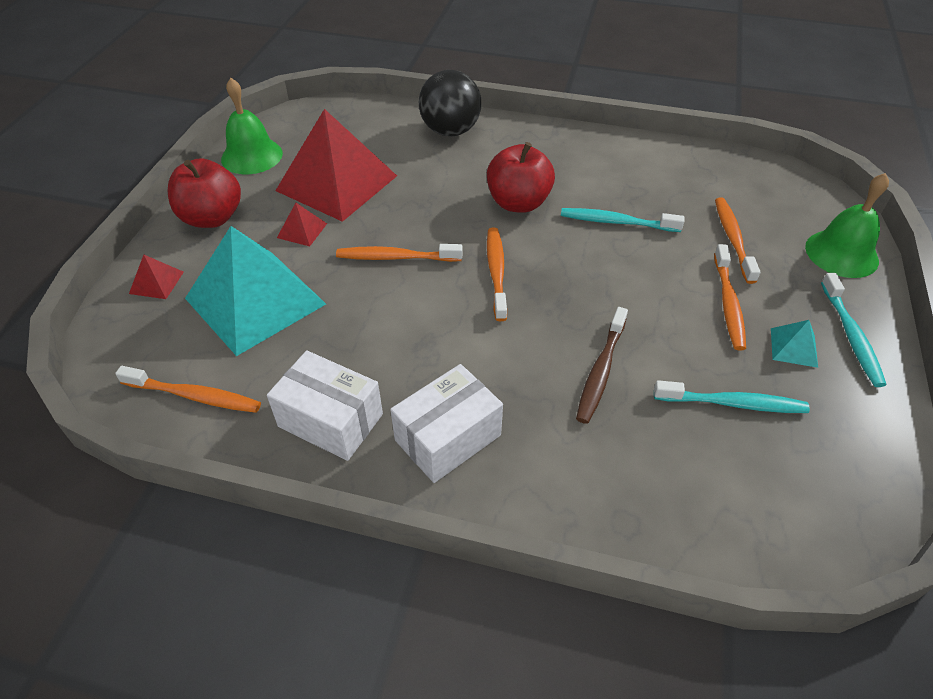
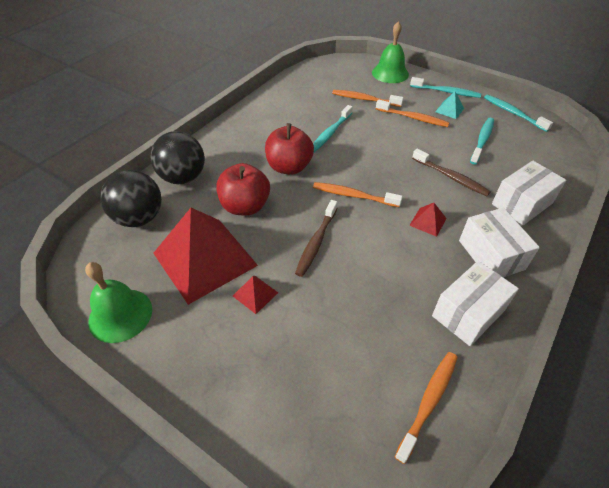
camera: 70 degrees left, 0 degrees up
red pyramid [129,255,184,299] -> red pyramid moved to [409,203,447,237]
red apple [168,158,241,228] -> red apple moved to [216,163,270,215]
turquoise pyramid [185,226,326,356] -> none
orange toothbrush [336,244,463,262] -> brown toothbrush [295,200,338,277]
none -> black ball [100,170,162,227]
none -> turquoise toothbrush [484,95,553,132]
none -> white box [492,161,566,225]

